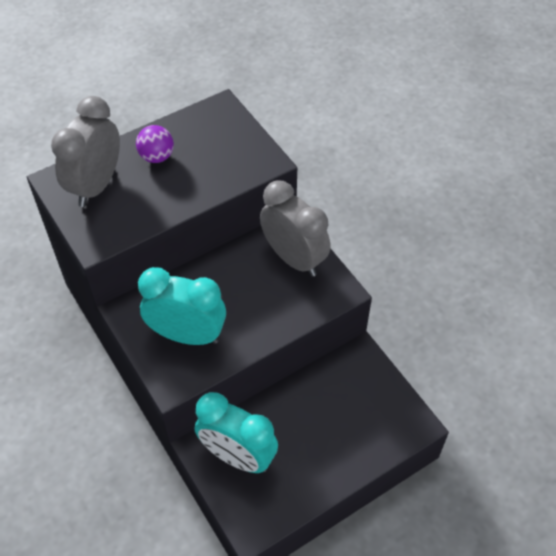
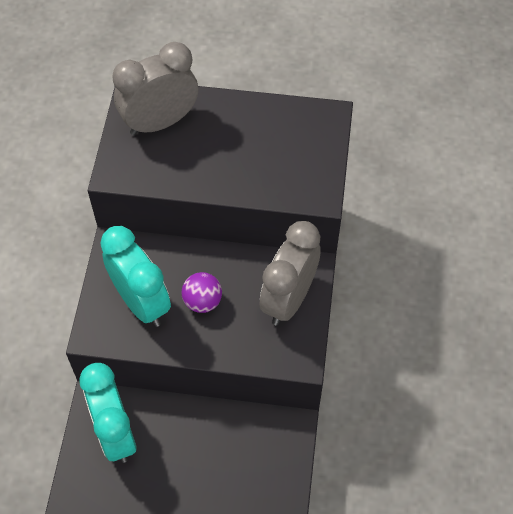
camera: 40 degrees right, 5 degrees up
purple ball [136,125,174,163] -> purple ball moved to [182,272,222,313]
grey clock [260,180,331,277] -> grey clock turned 150 degrees counterclockwise [259,221,321,326]

